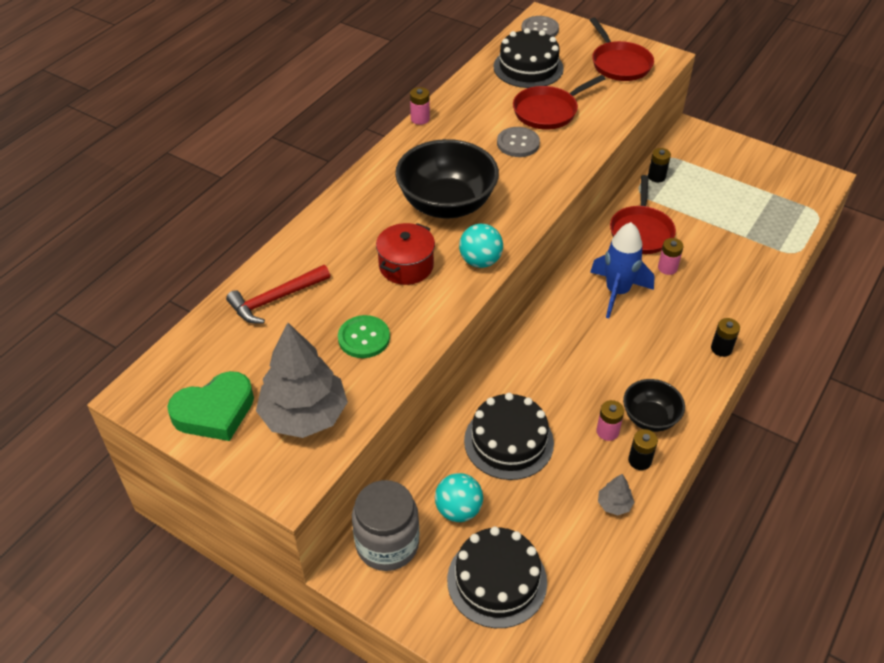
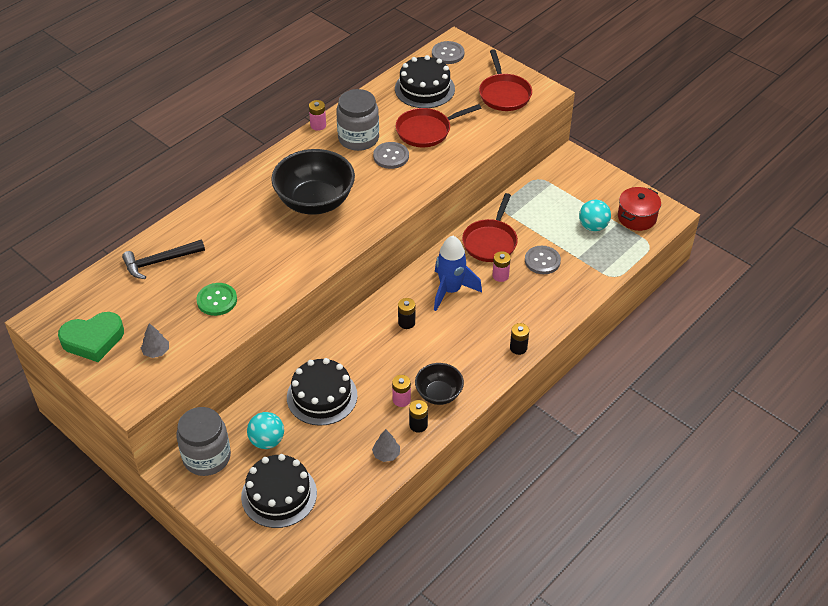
camera: 10 degrees right, 0 degrees up
red hammer [226,265,330,323] -> black hammer [122,239,205,279]
grey tree [256,323,348,438] -> grey tree [141,323,169,358], size x0.43
red pot [376,223,435,285] -> red pot moved to [618,187,661,231]
turquoise ball [459,224,503,268] -> turquoise ball moved to [579,200,611,231]
black battery [648,148,671,182] -> black battery moved to [398,298,415,329]
none -> grey jar [336,89,379,151]
none -> grey button [525,246,561,274]

